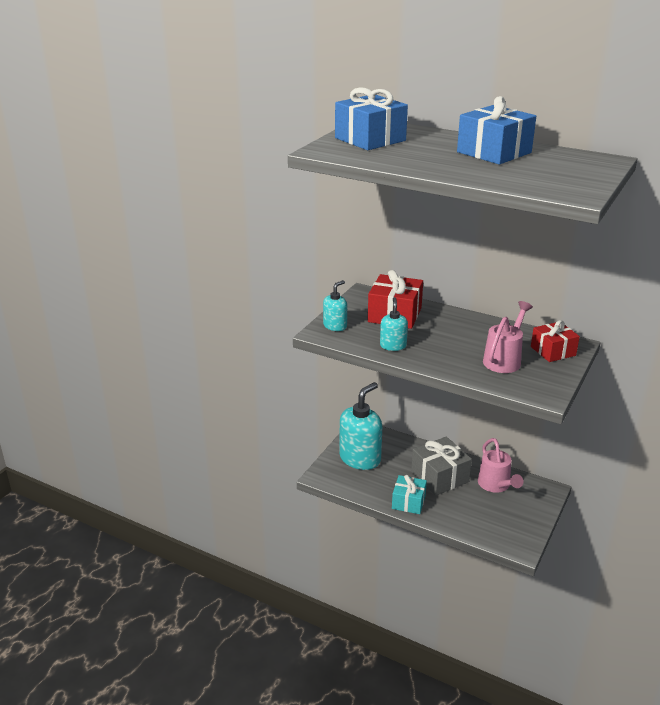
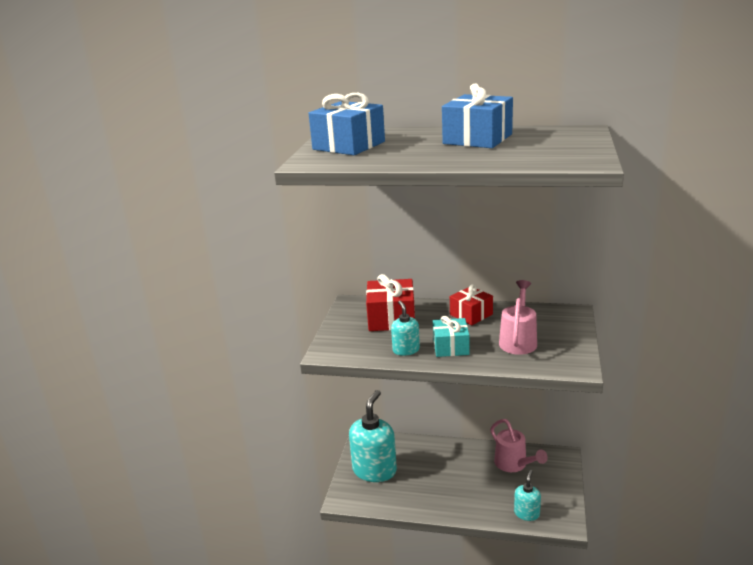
camera: 15 degrees left, 5 degrees down
turquoise soap dispenser [323,280,347,331] -> turquoise soap dispenser moved to [514,470,541,521]
turquoise gift [392,475,427,514] -> turquoise gift moved to [433,316,470,357]
grey gift [411,437,472,496] -> none
red gift [531,320,580,362] -> red gift moved to [450,284,493,325]

